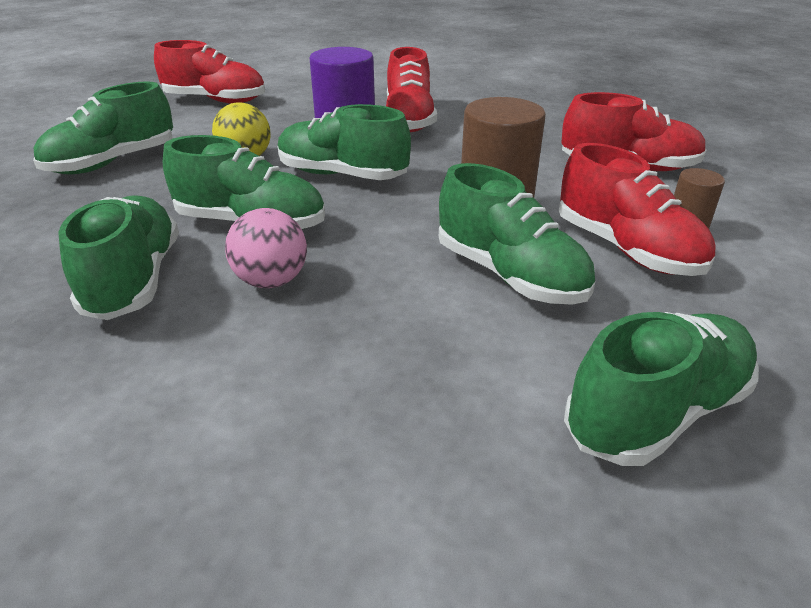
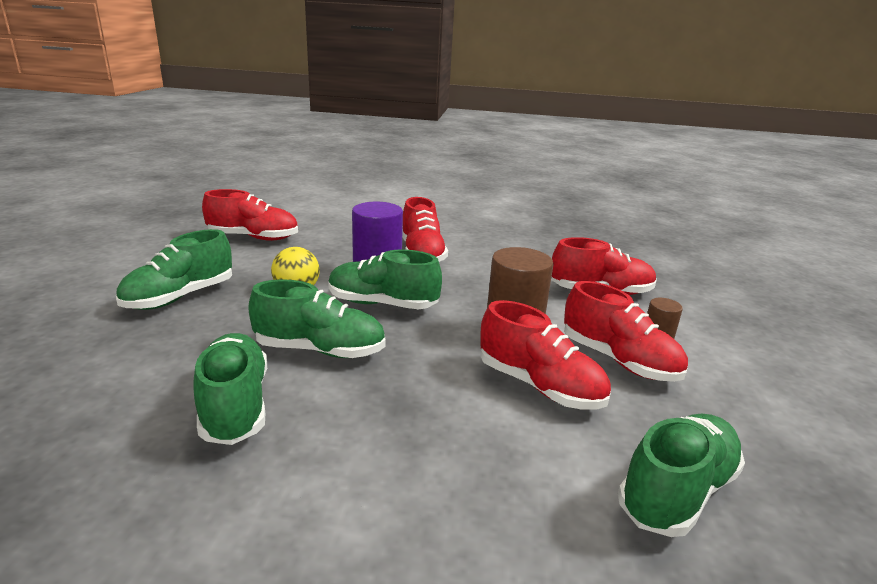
camera: 10 degrees left, 10 degrees down
pink ball [225,208,307,288] -> none
green shoe [439,163,595,305] -> red shoe [480,300,611,409]

